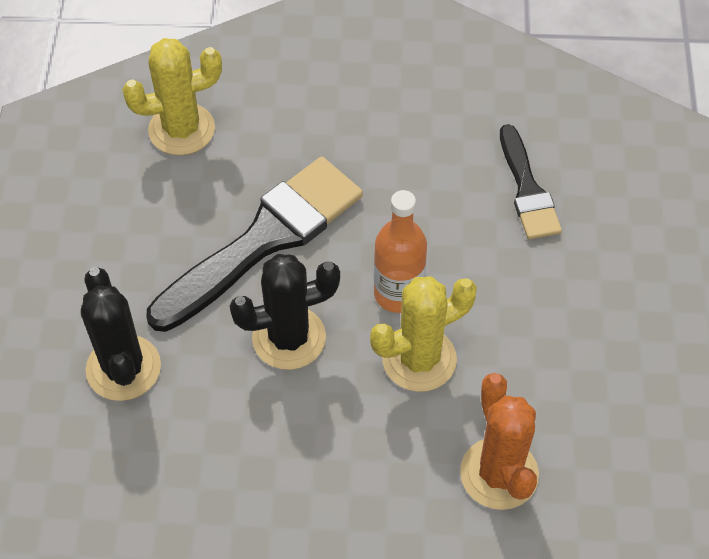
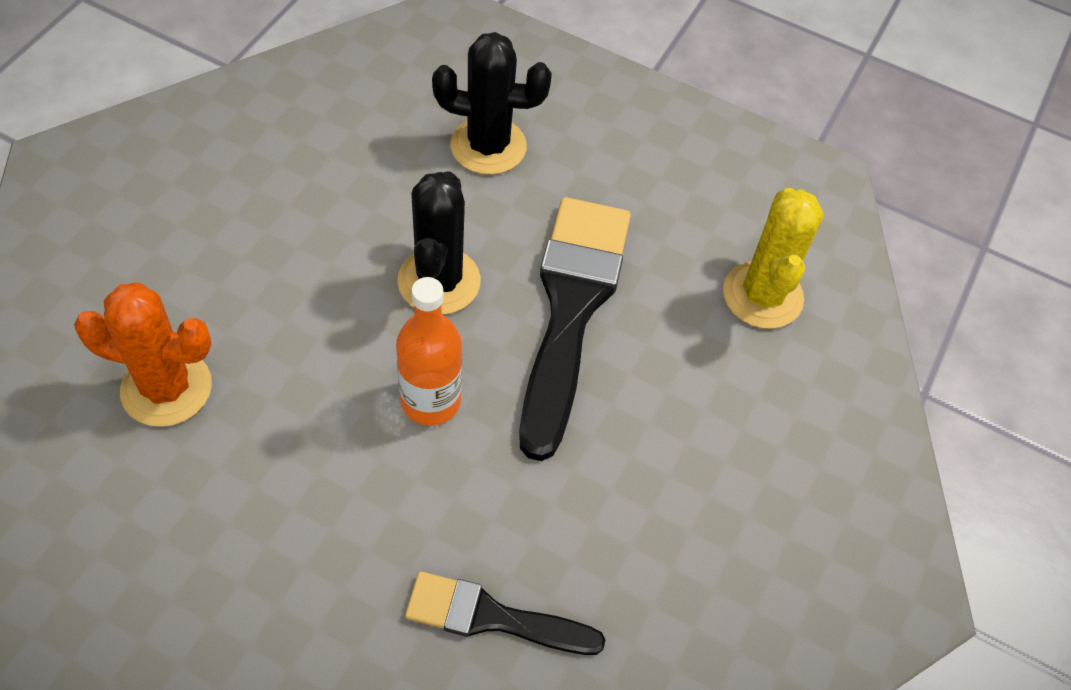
camera: 110 degrees right, 0 degrees up
black brush [147,157,363,332] -> black brush turned 150 degrees counterclockwise [519,197,631,461]
yellow cactus [370,276,477,392] -> none

